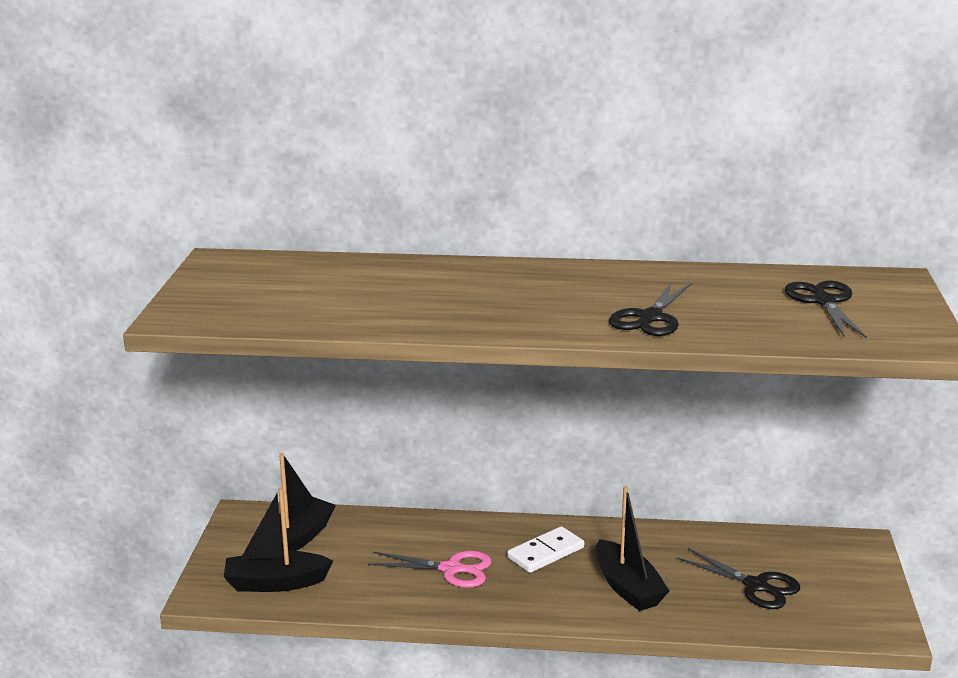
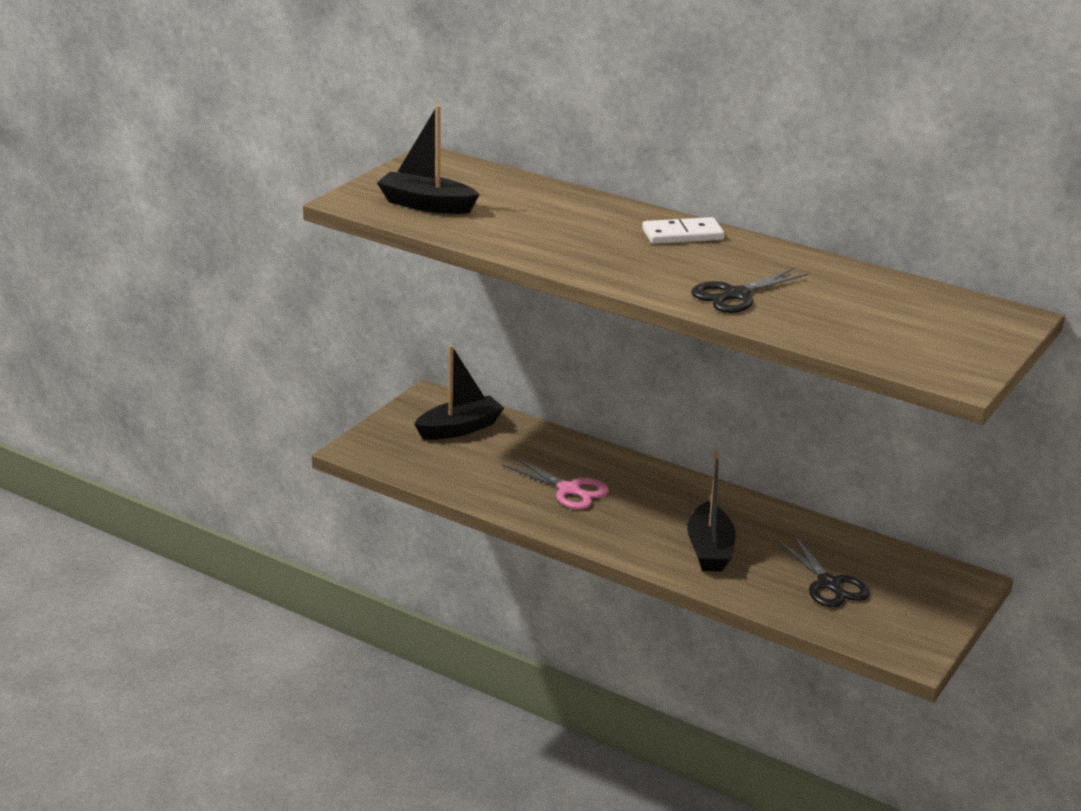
camera: 25 degrees right, 5 degrees up
black boat [224,487,333,592] -> black boat moved to [377,105,480,214]
white domino [507,526,584,573] -> white domino moved to [642,217,724,244]
black scissors [785,280,867,339] -> none

